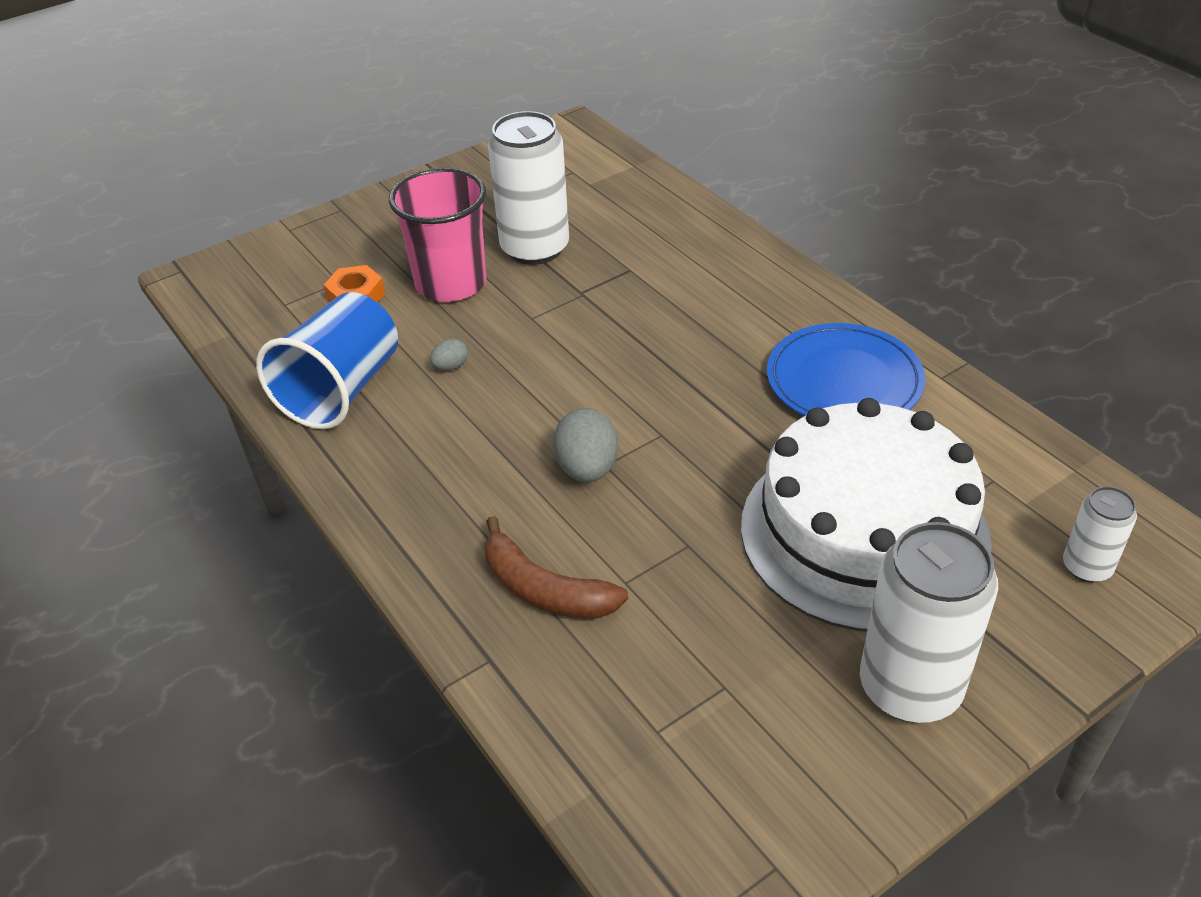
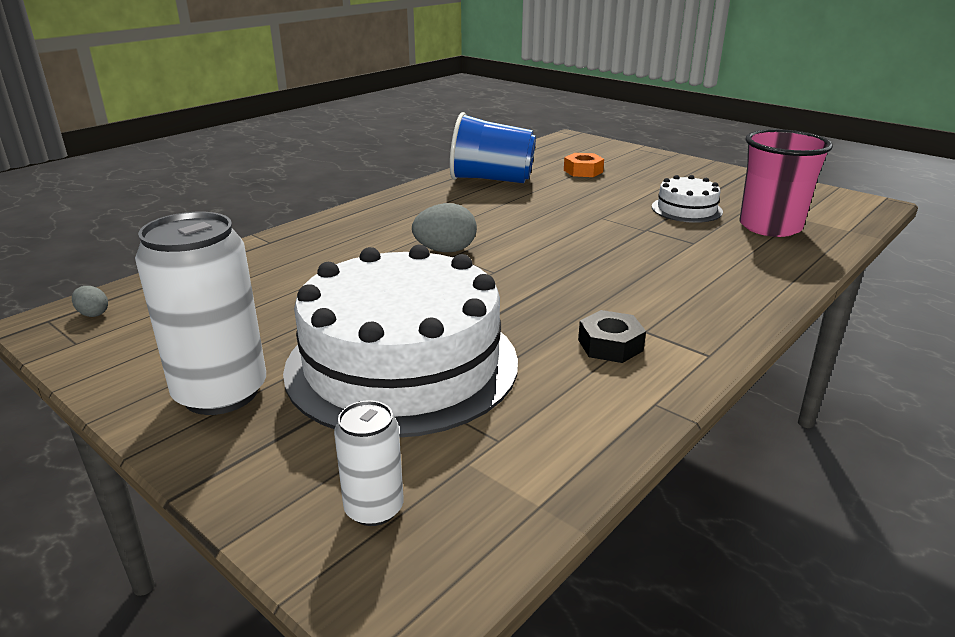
camera: 75 degrees right, 15 degrees down
pink cup [389,168,486,302] -> pink cup moved to [739,129,833,237]
grey egg [430,339,468,370] -> grey egg moved to [72,286,108,317]
brown banana [484,516,628,618] -> none
white can [488,111,569,265] -> white cake [652,175,723,223]
blue plate [767,323,926,416] -> black nut [578,310,646,363]

